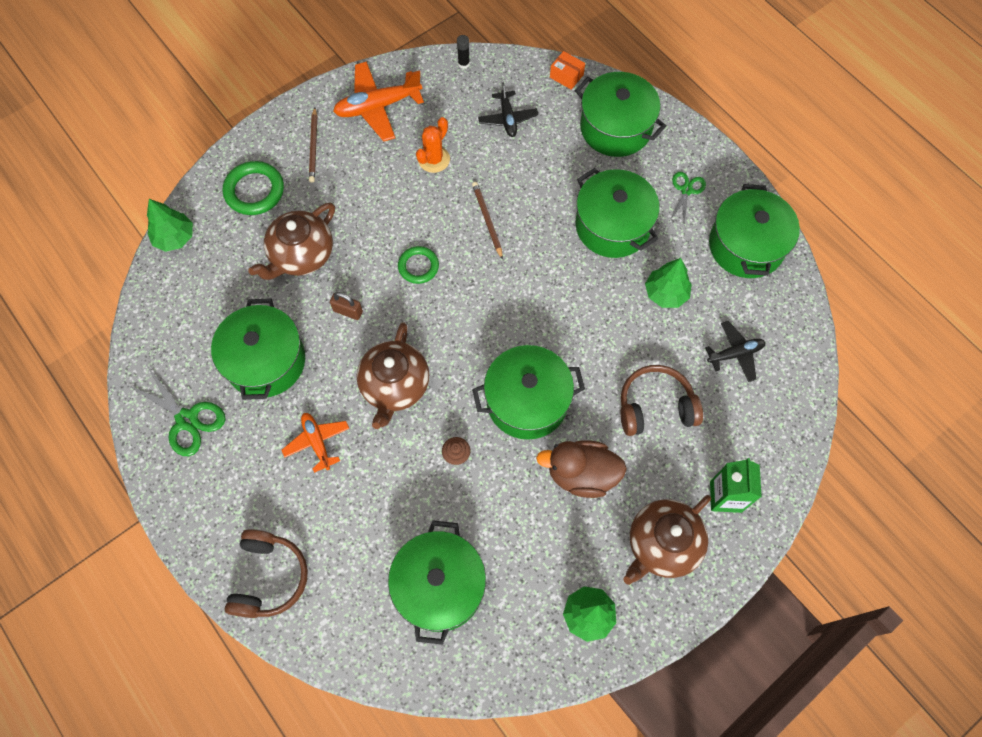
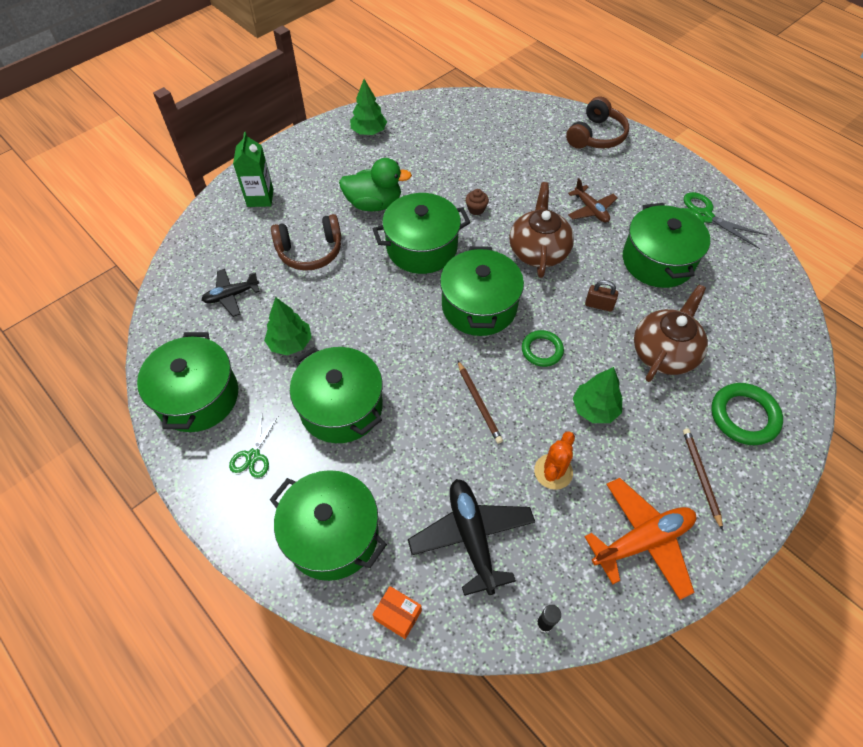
camera: 175 degrees right, 10 degrees down
green tree [147,199,193,252] -> green tree moved to [573,367,622,423]
brown headphones [224,529,308,618] -> brown headphones turned 150 degrees counterclockwise [566,97,629,149]
orange plane [282,413,349,473] -> brown plane [568,178,618,222]
green pot [388,521,486,645] -> green pot moved to [440,246,524,336]
black plane [478,82,538,137] -> black plane [408,479,535,596], size x1.64
brown duck [536,440,627,498] -> green duck [339,158,412,211]
brown teapot [623,495,711,585] -> none

